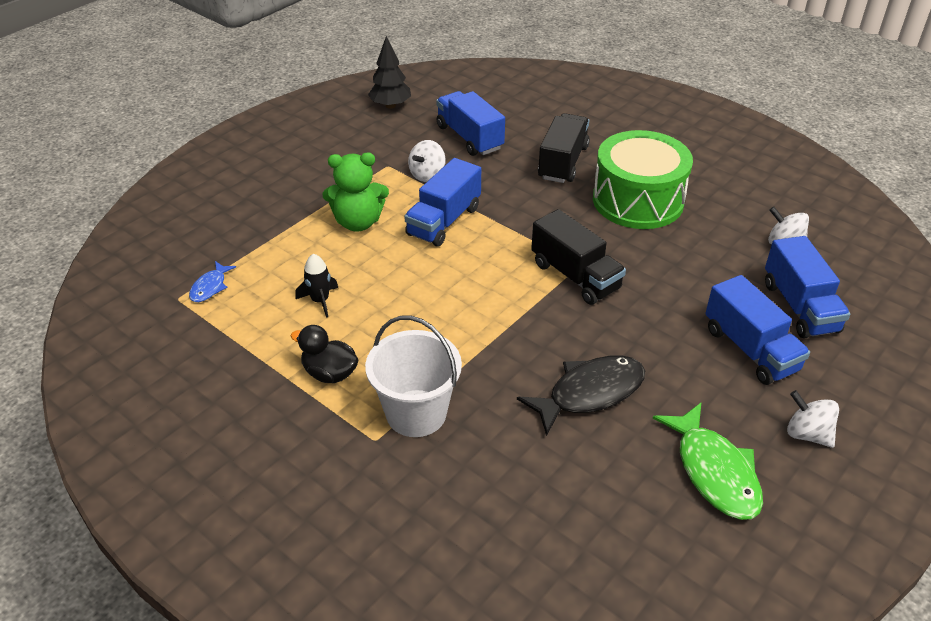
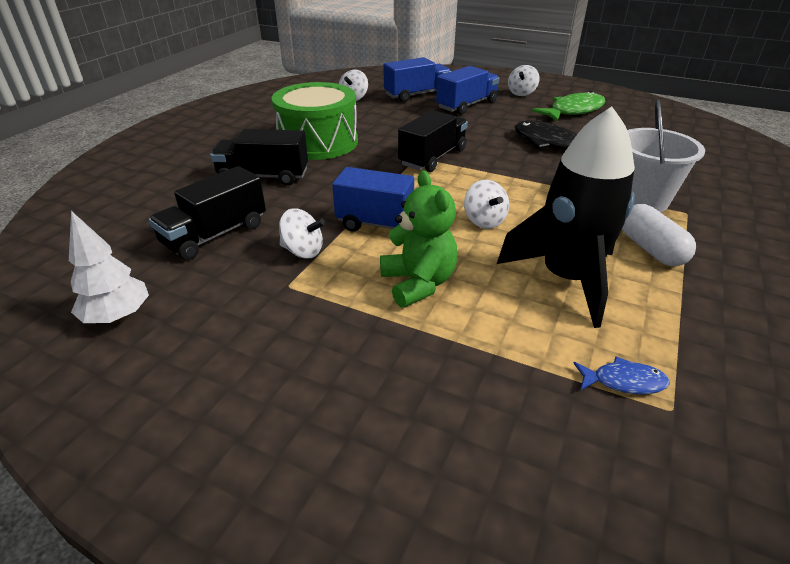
camera: 105 degrees left, 5 degrees down
black duck [291,325,358,383] -> white capsule [622,204,696,266]
black rocket [296,254,338,318] -> black rocket [497,107,635,328], size x2.45
black tree [368,36,411,109] -> white tree [69,211,149,323]
blue truck [436,91,505,156] -> black truck [149,166,266,260]
none -> white spinning top [464,180,509,229]

